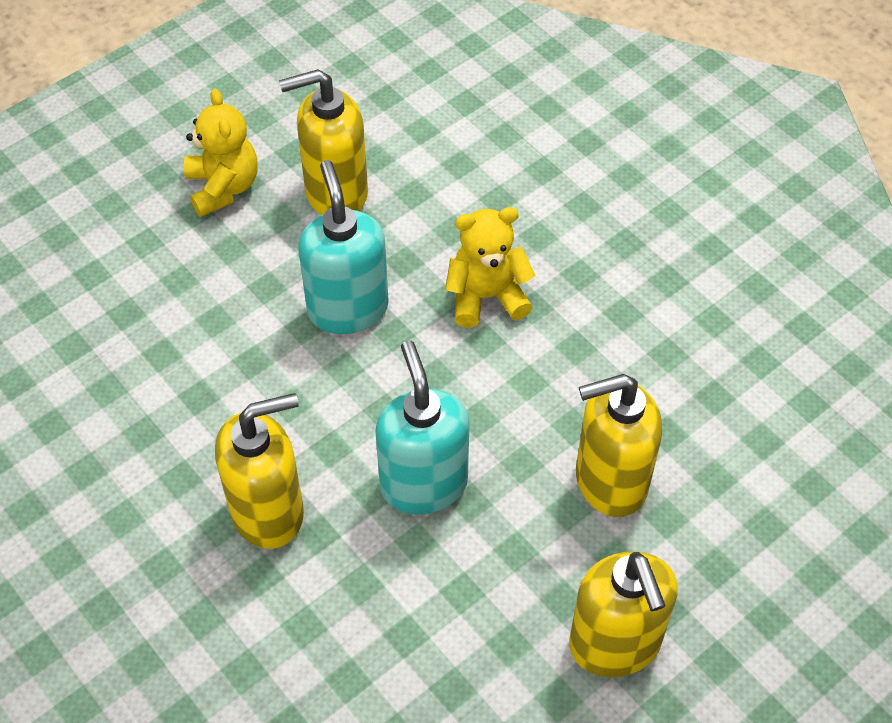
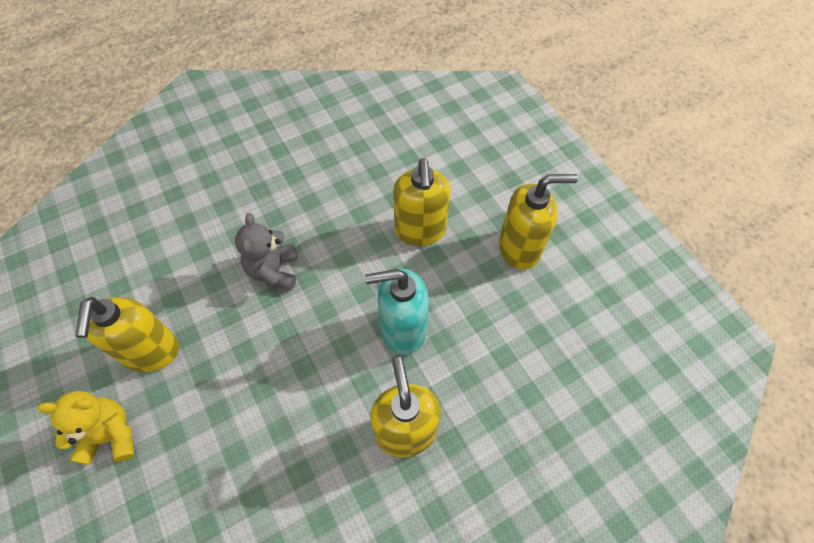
camera: 80 degrees left, 5 degrees up
turquoise soap dispenser [298,160,389,334] -> none
yellow teddy bear [445,207,536,328] -> grey teddy bear [235,213,298,290]

